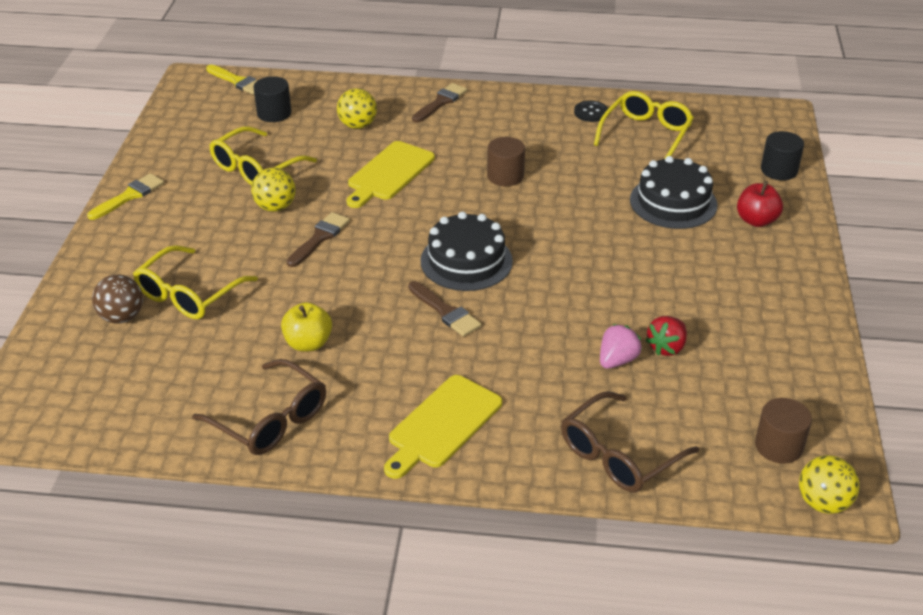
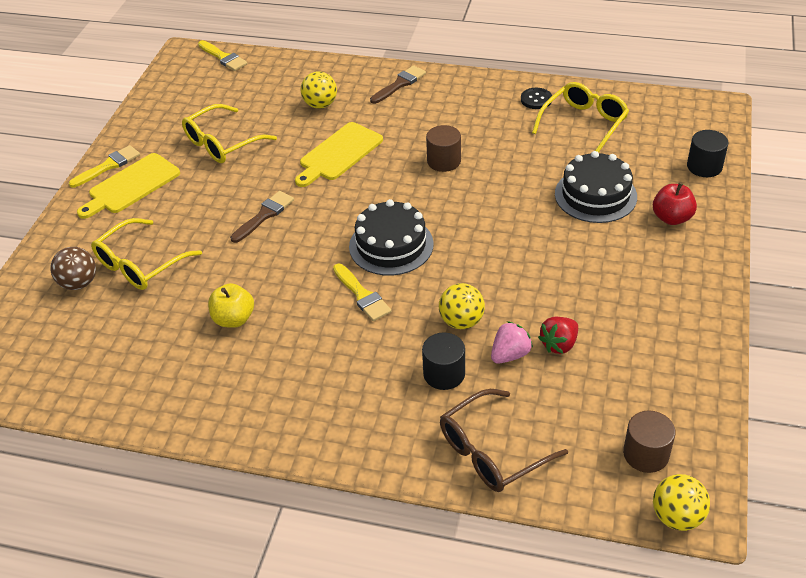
camera: 10 degrees right, 5 degrees up
brown glasses [192,359,326,455] -> none
yellow ball [251,168,296,212] -> yellow ball moved to [439,283,485,329]
black cylinder [254,76,291,122] -> black cylinder moved to [422,332,465,390]
yellow cutting board [384,375,502,479] -> yellow cutting board moved to [77,153,180,219]
brown brush [408,281,481,337] -> yellow brush [333,264,391,321]

